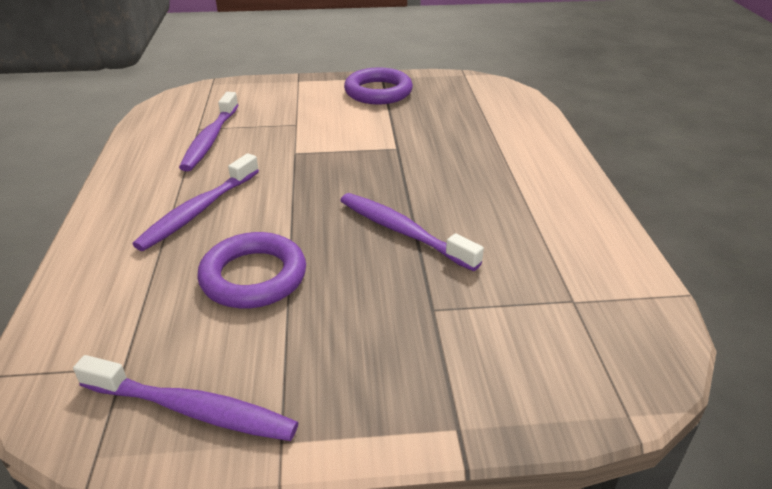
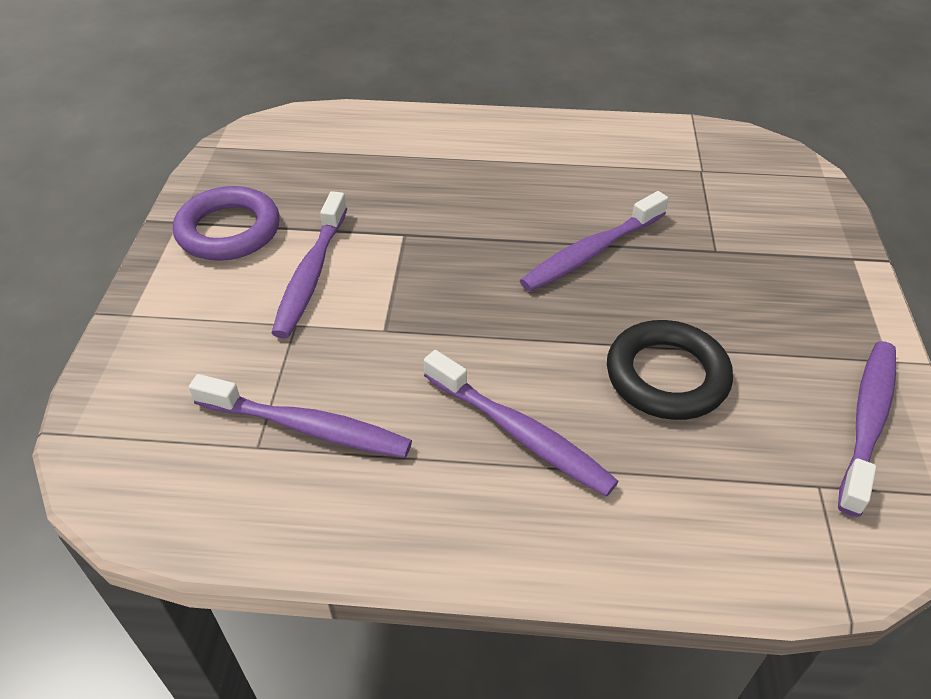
camera: 80 degrees left, 10 degrees up
purple ring [197,232,306,308] -> black ring [607,320,733,420]
none -> purple toothbrush [272,191,347,338]

